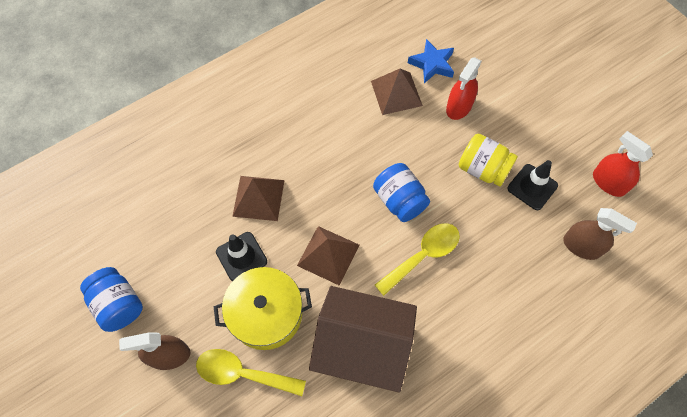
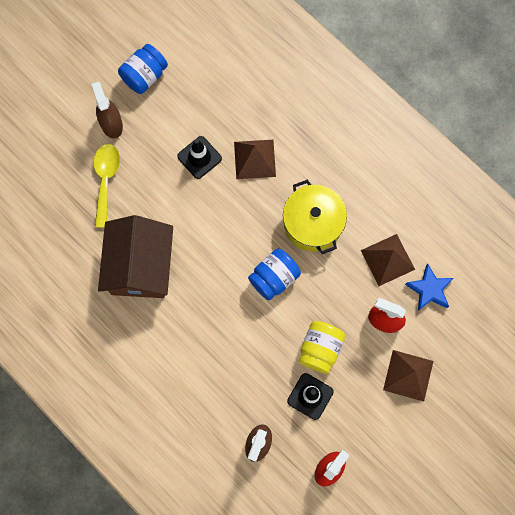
camera: 80 degrees right, 10 degrees up
yellow pot [214,267,312,350] -> yellow pot moved to [283,179,347,254]
brown pyramid [297,226,360,286] -> brown pyramid moved to [383,350,433,402]
yellow spoon [375,223,460,296] -> none

